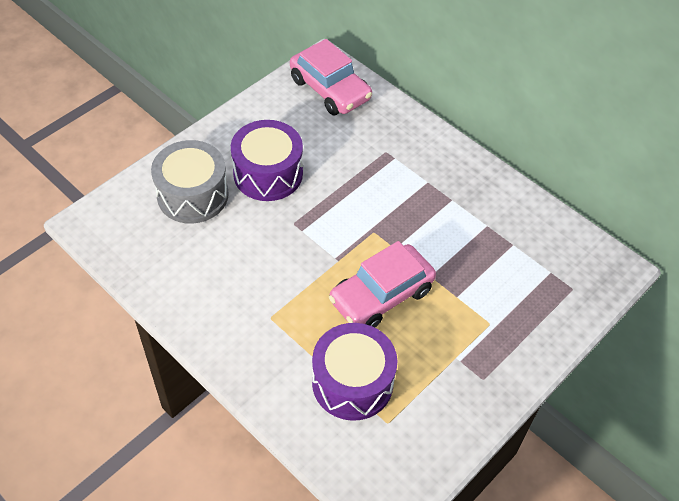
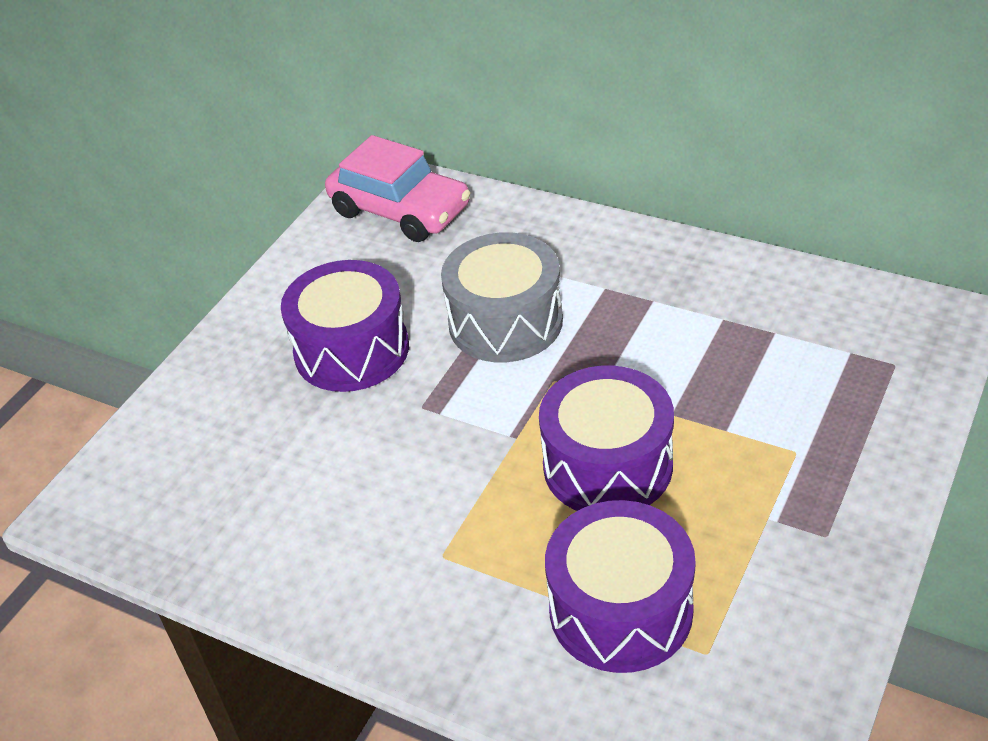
camera: 10 degrees left, 10 degrees down
grey drum [151,140,229,224] -> grey drum moved to [441,232,563,362]
pink car [329,241,436,328] -> purple drum [539,366,674,511]

